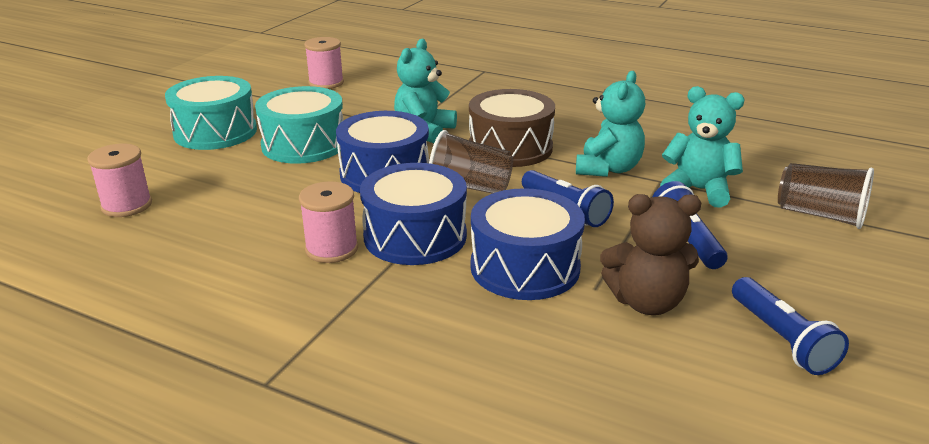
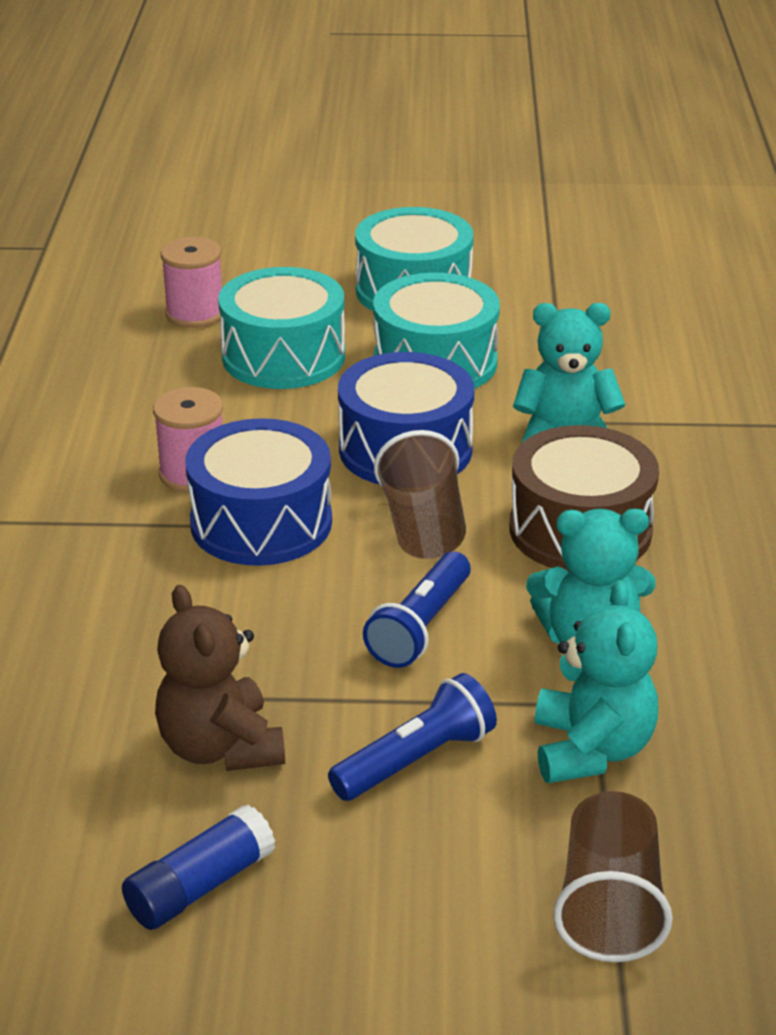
camera: 65 degrees right, 5 degrees up
pink spool [304,37,344,89] -> none
blue drum [471,188,585,300] -> none
blue flashlight [732,277,849,375] -> blue glue stick [122,805,275,930]
none -> turquoise drum [218,267,345,389]

